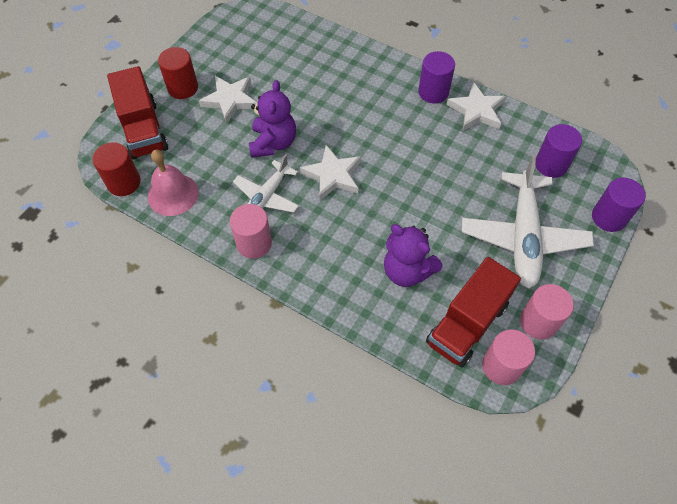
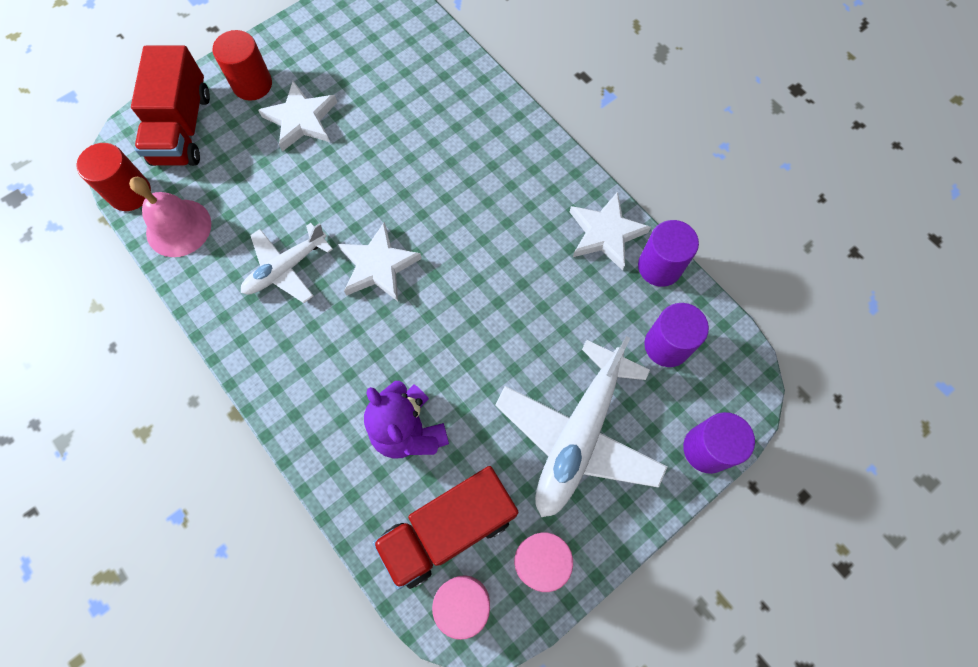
camera: 20 degrees right, 10 degrees up
pink cylinder [230,204,272,259] -> none
purple teddy bear [249,80,296,158] -> none
purple cylinder [418,51,455,104] -> purple cylinder moved to [638,220,699,287]

